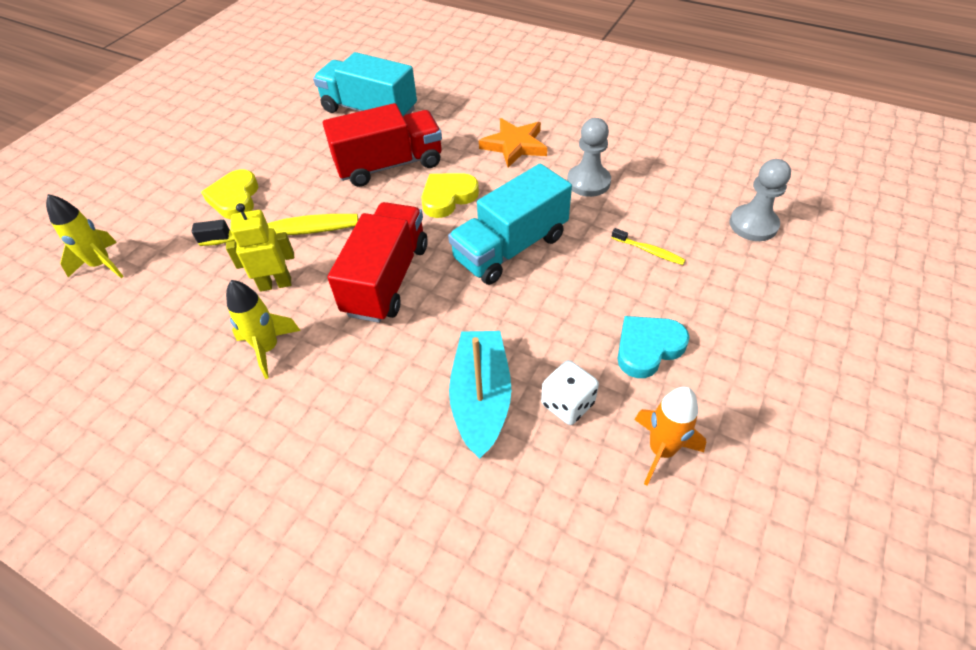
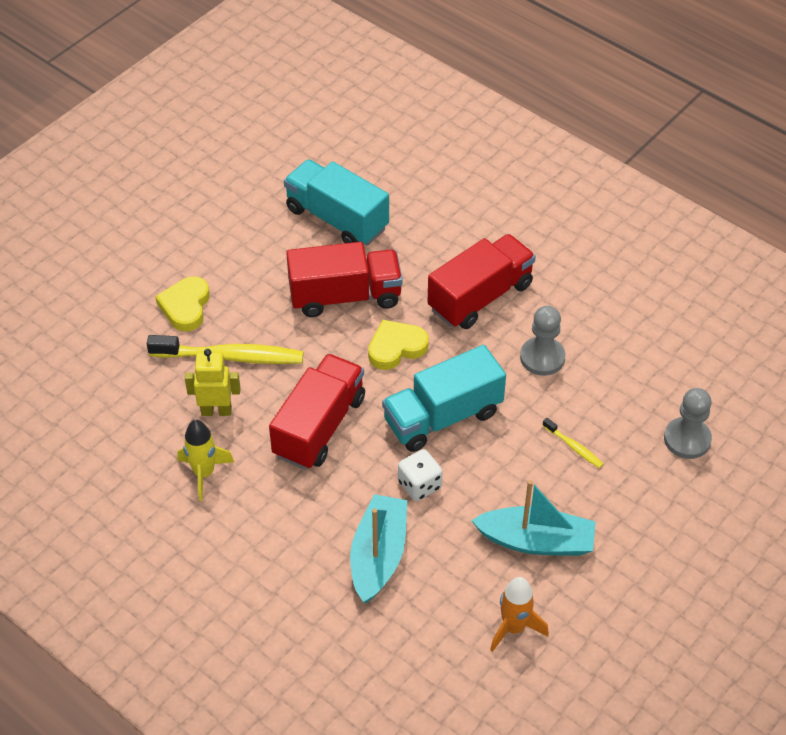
camera: 10 degrees right, 0 degrees up
yellow rocket [46,194,124,278] -> none
orange star [479,118,547,168] -> red truck [428,234,536,329]
white dice [541,360,599,425] -> white dice moved to [398,449,443,501]
turquoise heart [617,316,689,378] -> turquoise boat [471,480,596,556]

